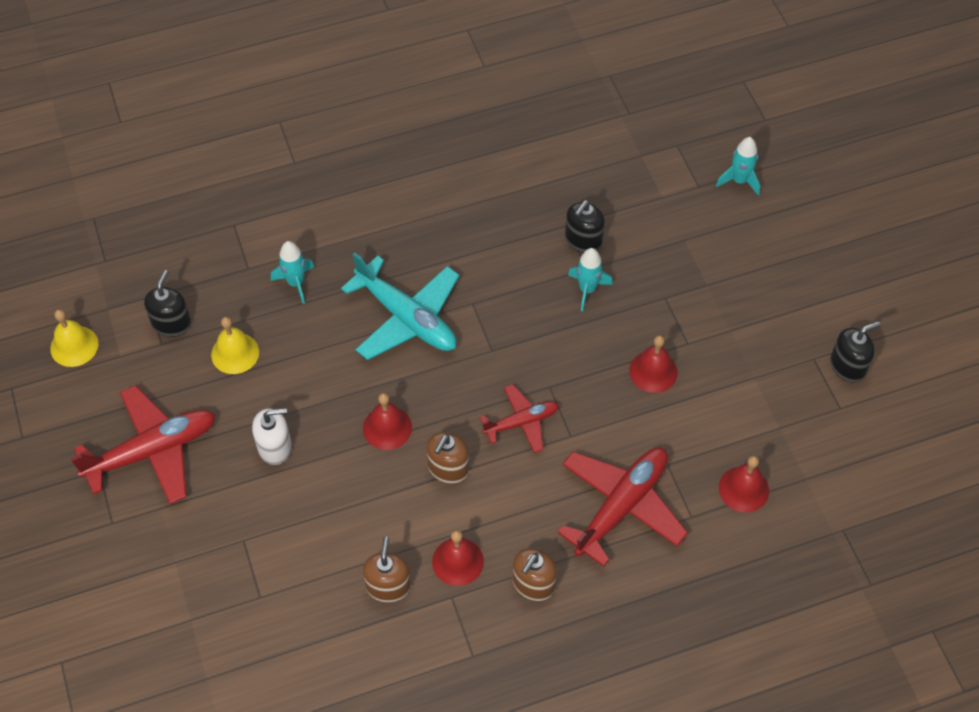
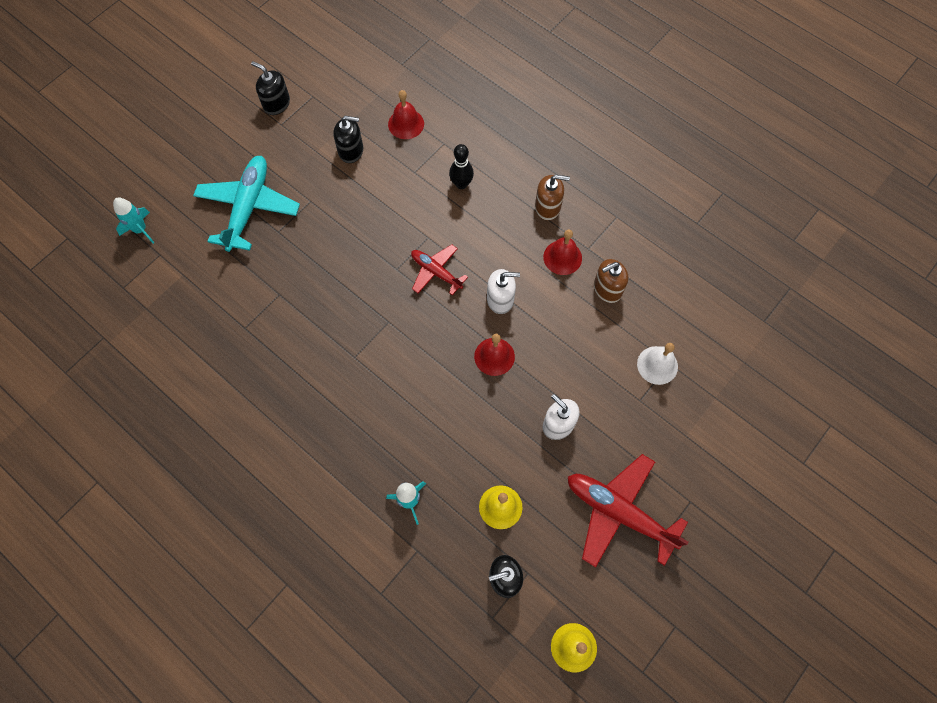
camera: 120 degrees left, 10 degrees up
turquoise plane [341,252,459,360] -> turquoise plane moved to [193,156,300,252]
brown soap dispenser [426,432,469,484] -> white soap dispenser [487,269,520,314]
red plane [557,447,688,567] -> black bowling pin [449,144,474,189]
black soap dispenser [565,200,605,253] -> black soap dispenser moved to [333,116,363,163]
turquoise rocket [568,248,613,311] -> none
red bell [629,335,678,393] -> none
none -> white bell [637,343,678,385]

